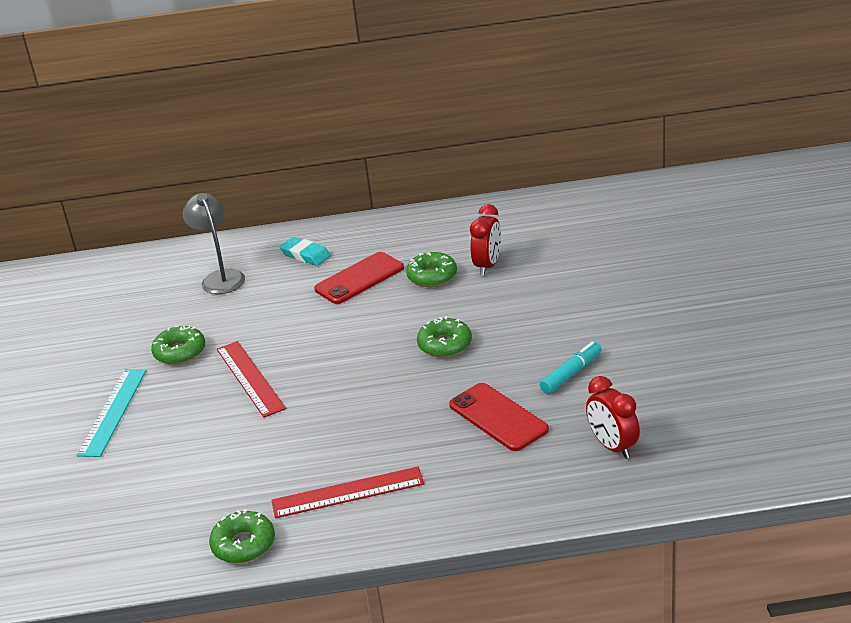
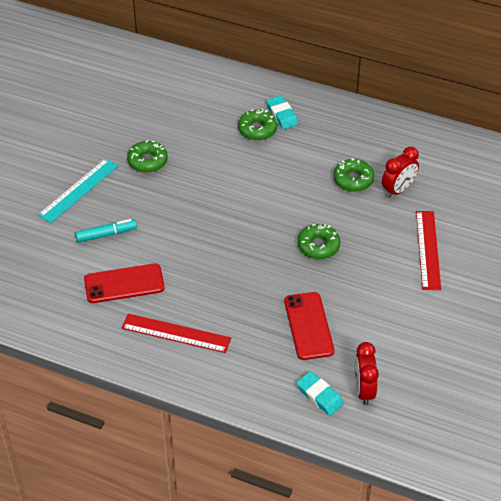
camera: 25 degrees right, 15 degrees up
grey lamp [183,193,245,294] -> none
green donut [209,509,275,563] -> green donut moved to [238,109,277,141]
red ruler [217,341,286,418] -> red ruler moved to [416,211,441,290]
red phone [314,252,404,304] -> red phone moved to [84,264,165,303]
turquoise marker [540,342,602,394] -> turquoise marker moved to [75,219,137,243]
none -> turquoise eraser [296,371,344,416]

